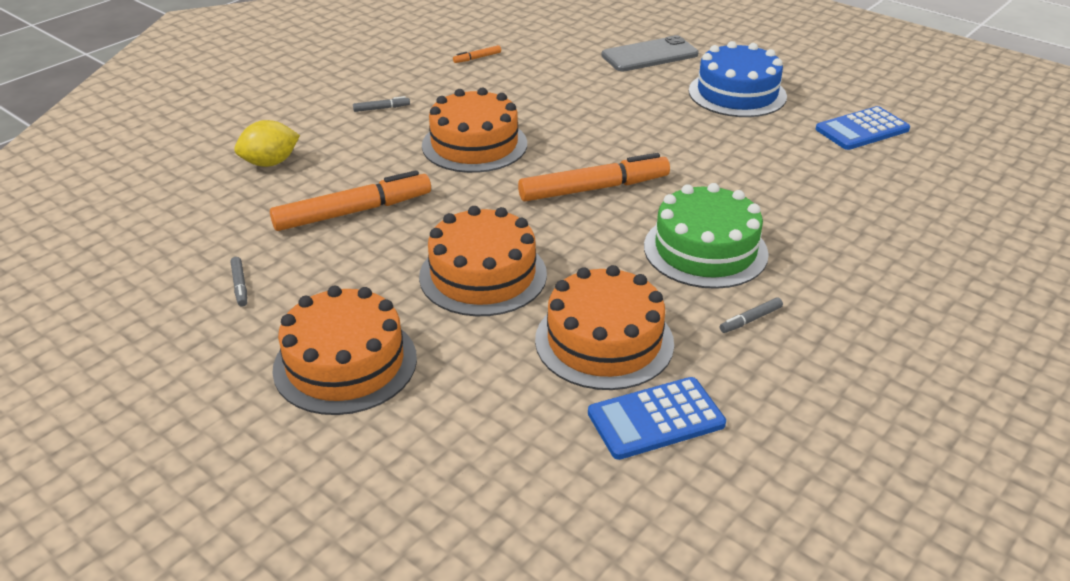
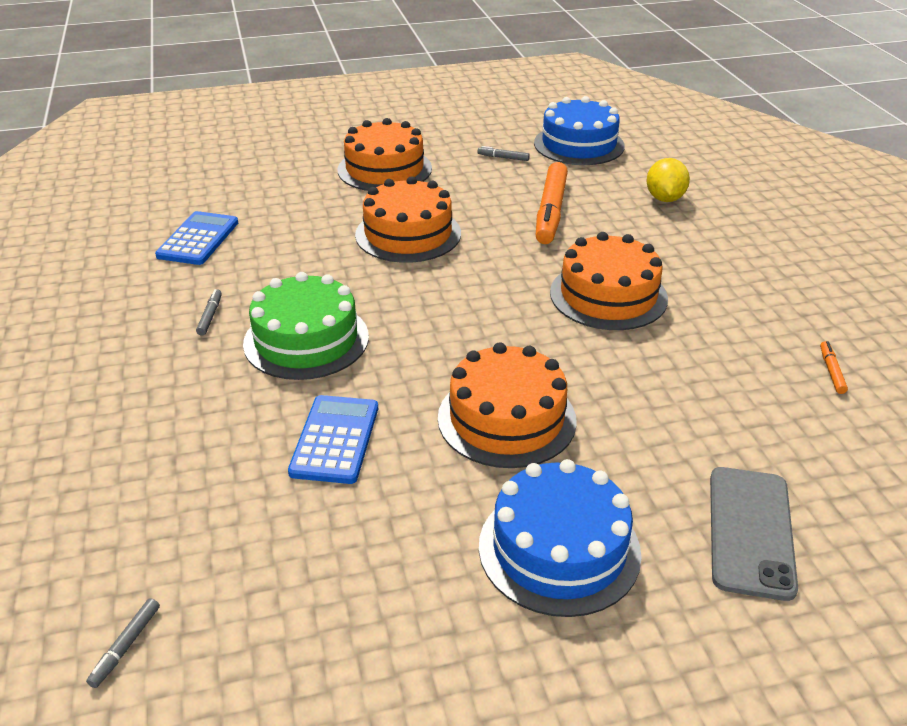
camera: 125 degrees right, 0 degrees up
grey marker [353,96,410,112] -> grey marker moved to [86,598,160,688]
orange marker [518,153,670,201] -> none
orange cake [535,265,674,390] -> orange cake moved to [438,342,577,468]
blue calculator [816,106,910,150] -> blue calculator moved to [288,395,378,484]
none -> blue cake [534,96,625,165]

